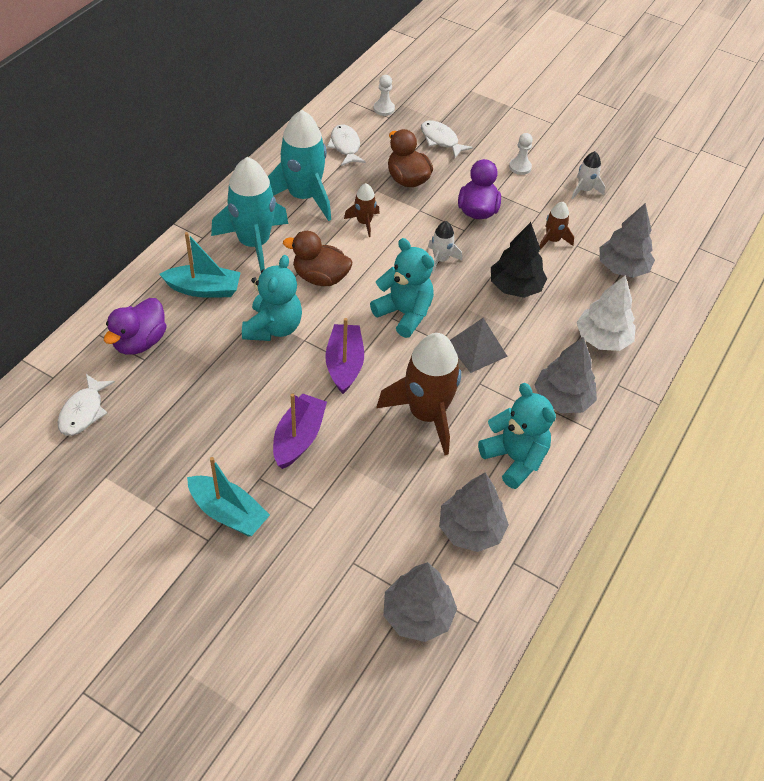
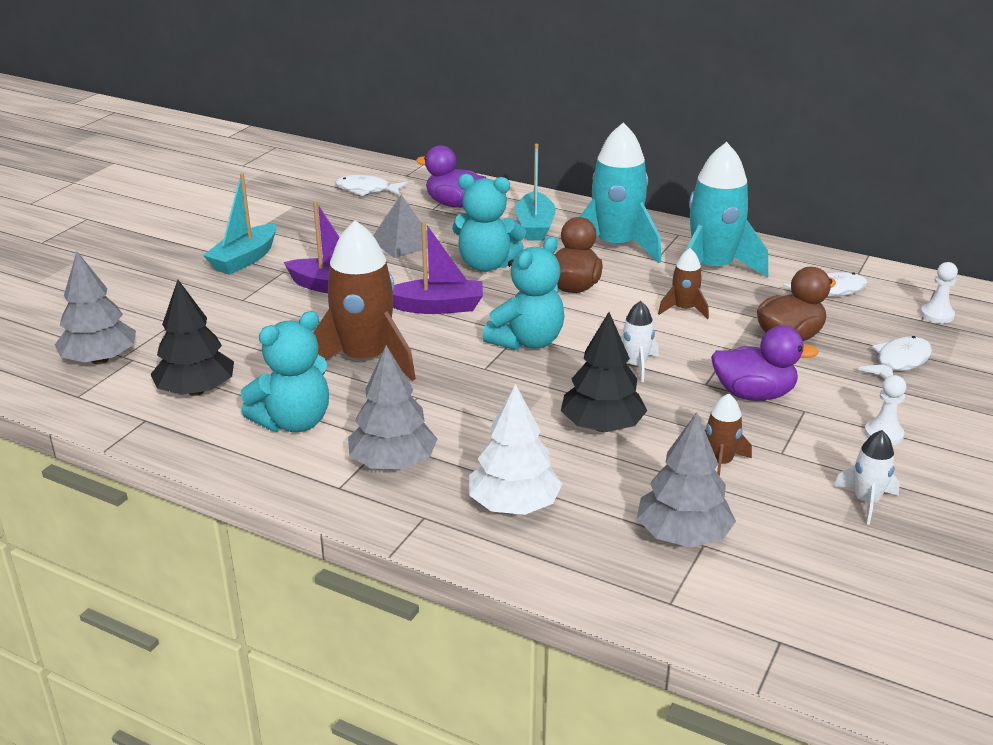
camera: 90 degrees right, 20 degrees down
grey tree [439,473,509,552] -> black tree [150,280,234,396]
grey pyramid [450,318,508,373] -> grey pyramid moved to [373,194,428,258]

